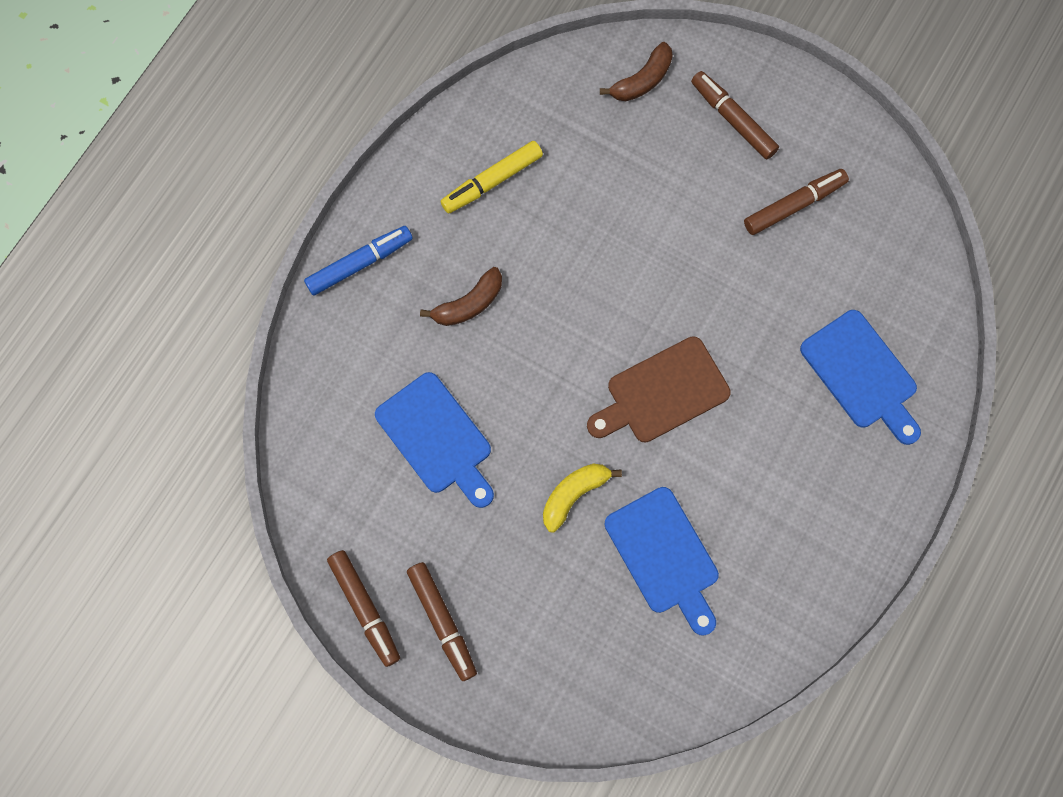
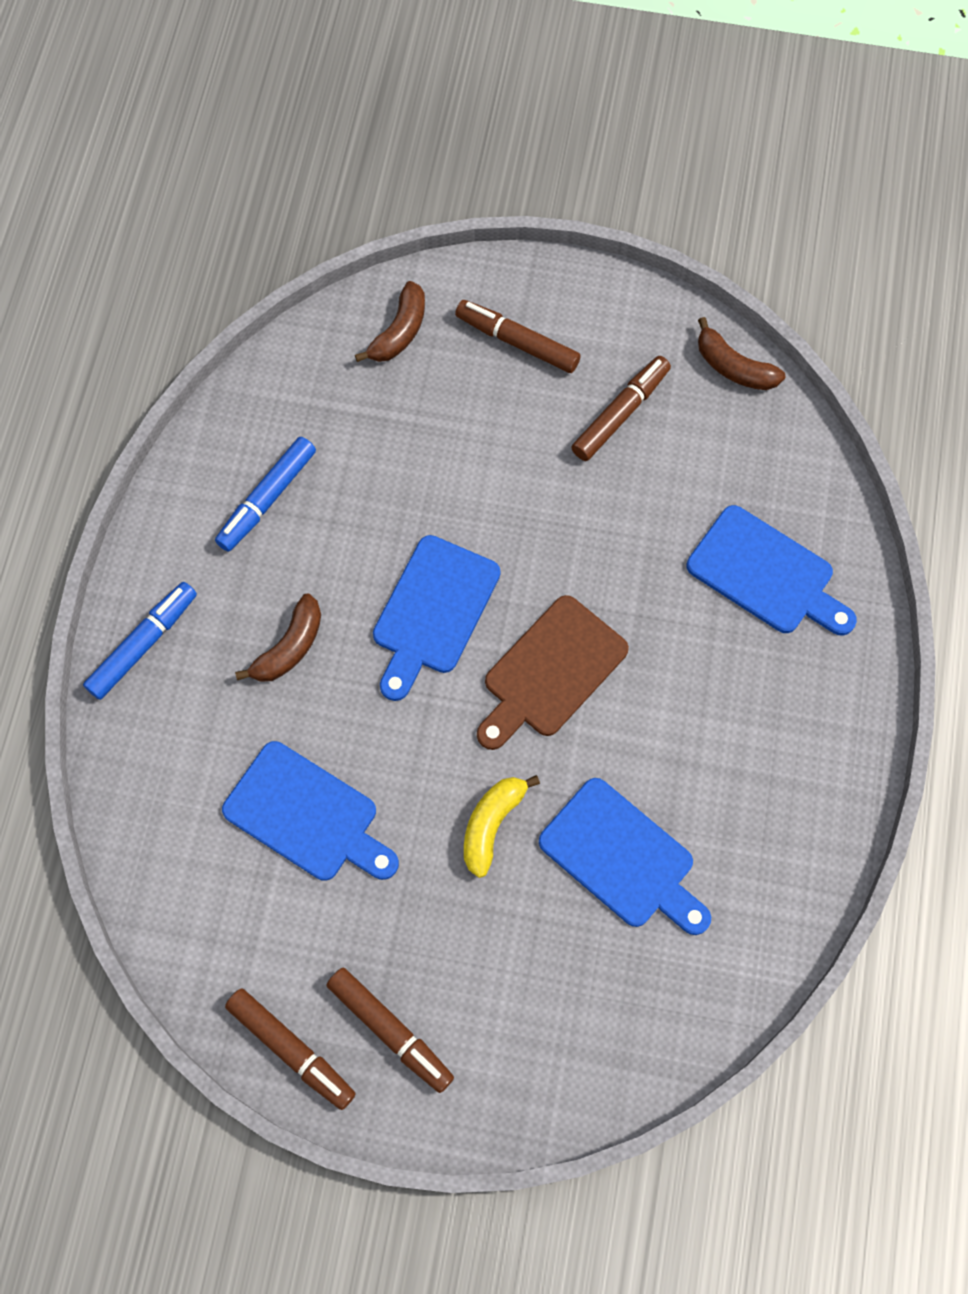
camera: 20 degrees left, 5 degrees down
yellow marker [440,141,543,214] -> blue marker [215,437,316,552]
none -> blue cutting board [373,535,501,701]
none -> brown banana [698,317,785,390]

